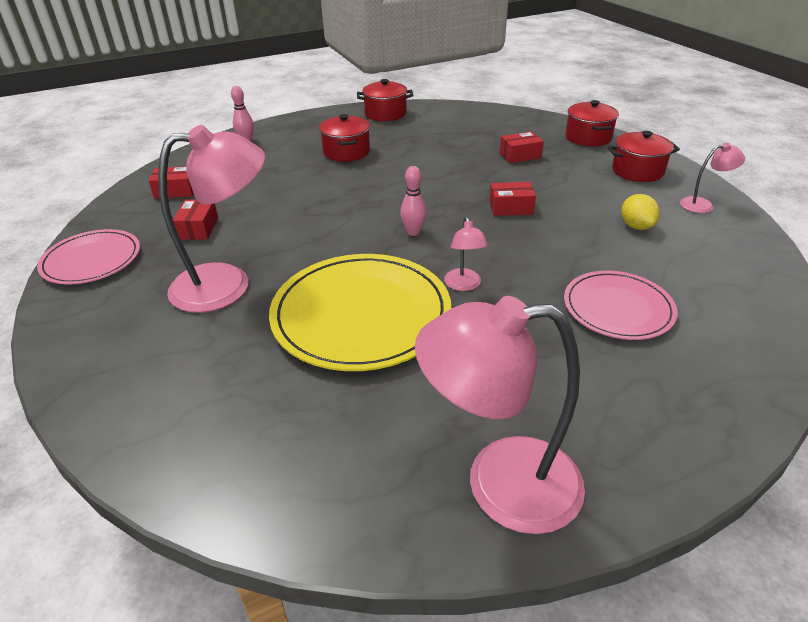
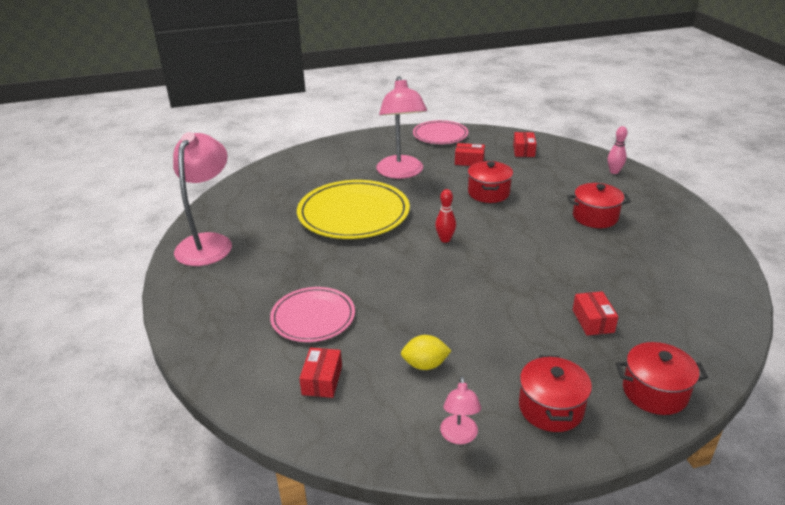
camera: 100 degrees right, 5 degrees down
red pot [357,79,413,121] -> red pot moved to [468,161,513,203]
pink bowling pin [400,166,427,236] -> red bowling pin [435,189,456,243]
pink lamp [444,217,488,291] -> none
red box [489,182,536,216] -> red box moved to [299,348,342,398]

